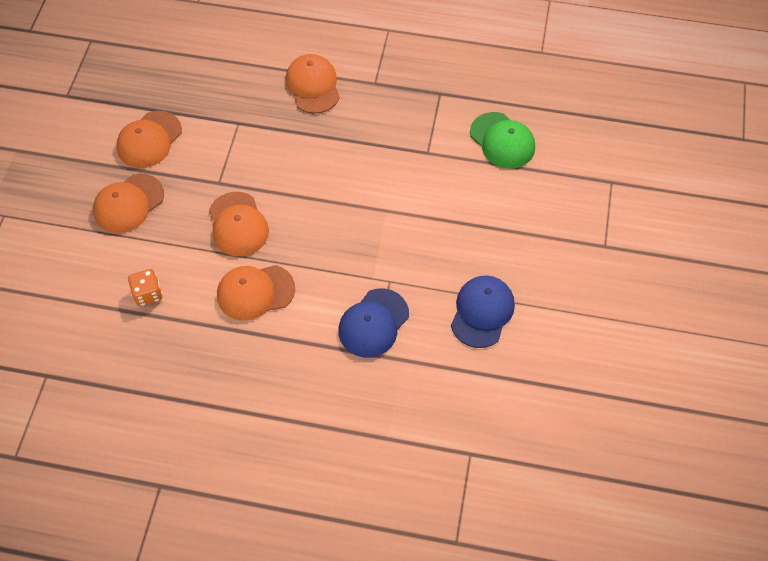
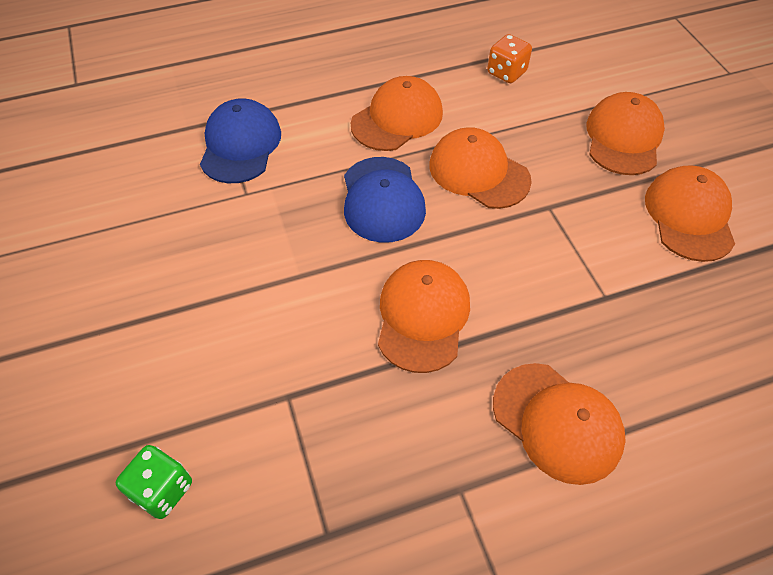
camera: 150 degrees right, 5 degrees down
blue cap [451,276,515,348] -> blue cap moved to [344,157,426,243]
green cap [470,112,535,168] -> green dice [116,445,192,519]
none -> orange cap [378,260,470,373]

